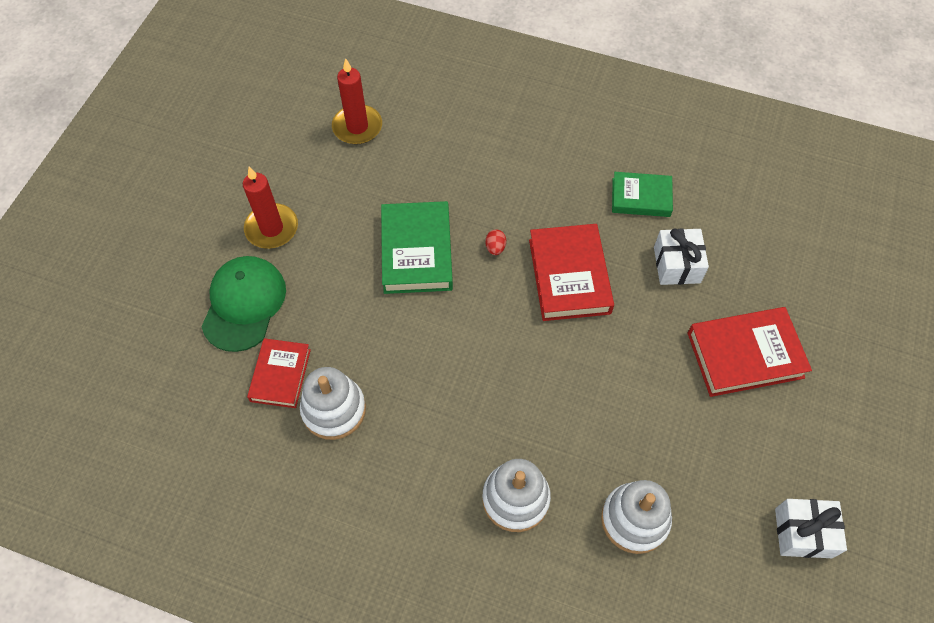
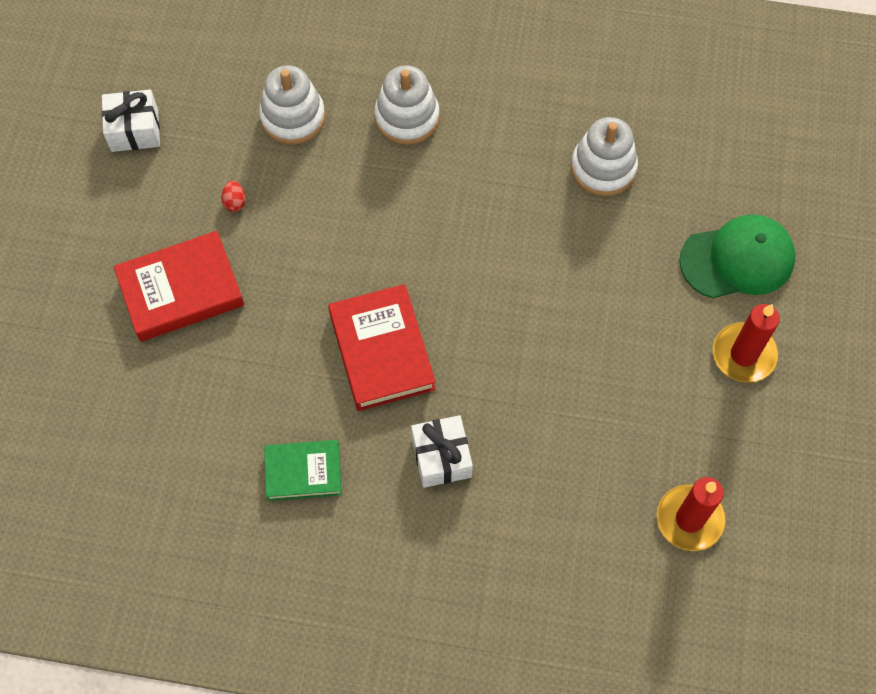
camera: 170 degrees right, 5 degrees up
green cap [201,256,286,352] -> green cap turned 105 degrees counterclockwise [679,215,796,298]
red book [247,338,311,408] -> none
green book [381,201,453,294] -> none
red egg [485,229,506,255] -> red egg moved to [221,181,246,212]
white gift [654,228,709,285] -> white gift moved to [411,415,473,488]

